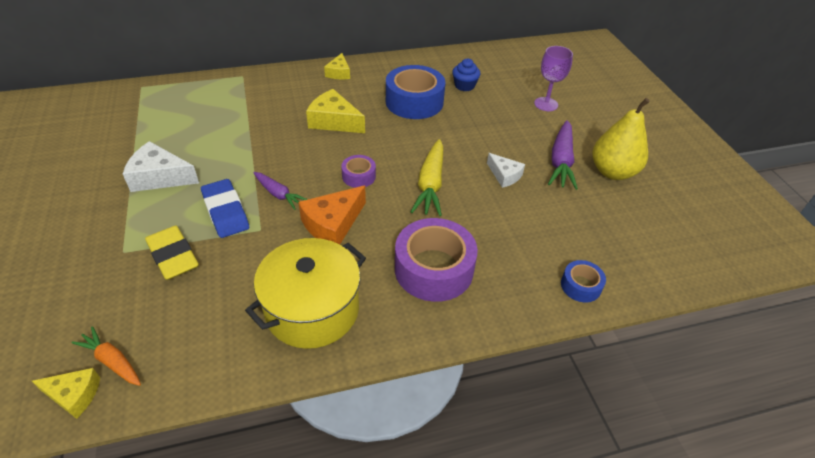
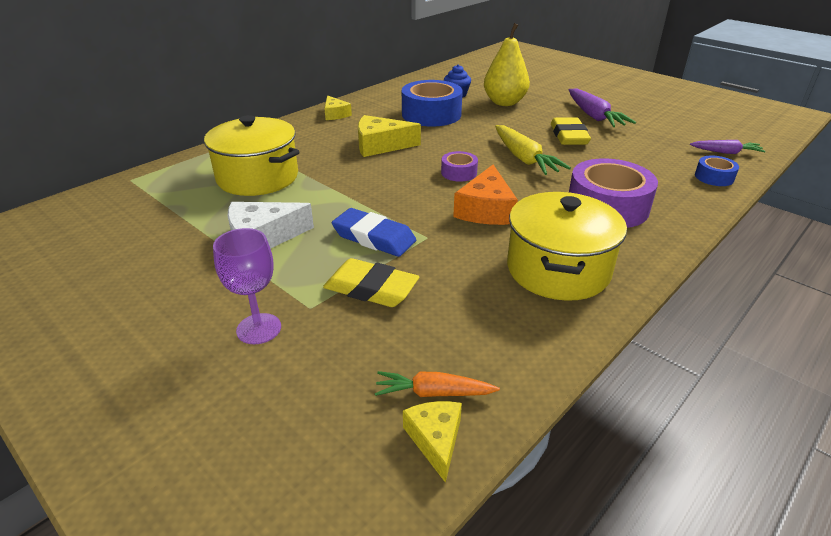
camera: 30 degrees left, 10 degrees down
yellow cheese [32,368,100,419] -> yellow cheese turned 75 degrees counterclockwise [403,401,462,483]
purple carrot [253,172,308,210] -> purple carrot moved to [690,140,766,154]
white cheese [487,153,525,188] -> yellow eraser [551,117,591,145]
purple goblet [534,46,573,111] -> purple goblet moved to [213,228,281,344]
yellow pear [593,98,650,180] -> yellow pear moved to [484,23,530,106]
none -> yellow pot [204,115,299,196]

